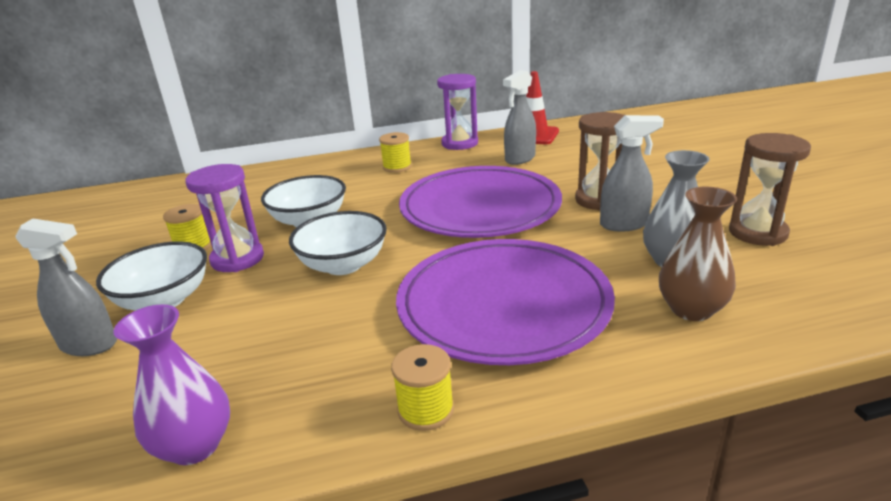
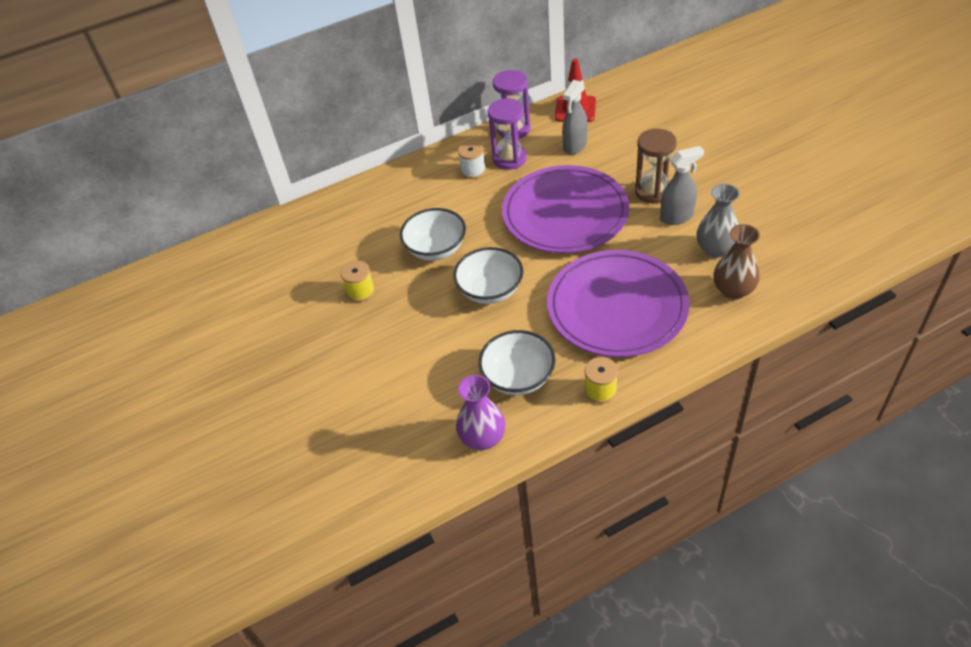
camera: 10 degrees left, 20 degrees up
grey spray bottle [15,218,117,356] -> none
white bowl [96,241,207,311] -> white bowl moved to [479,330,555,395]
purple hourglass [185,164,264,272] -> purple hourglass moved to [488,98,527,170]
yellow spool [379,132,412,173] -> white spool [458,141,486,179]
brown hourglass [729,133,811,246] -> none

